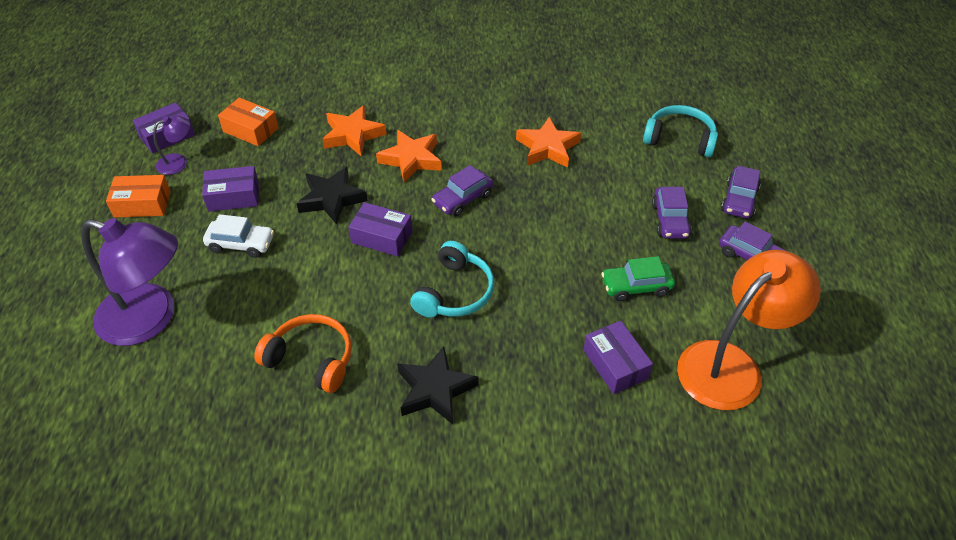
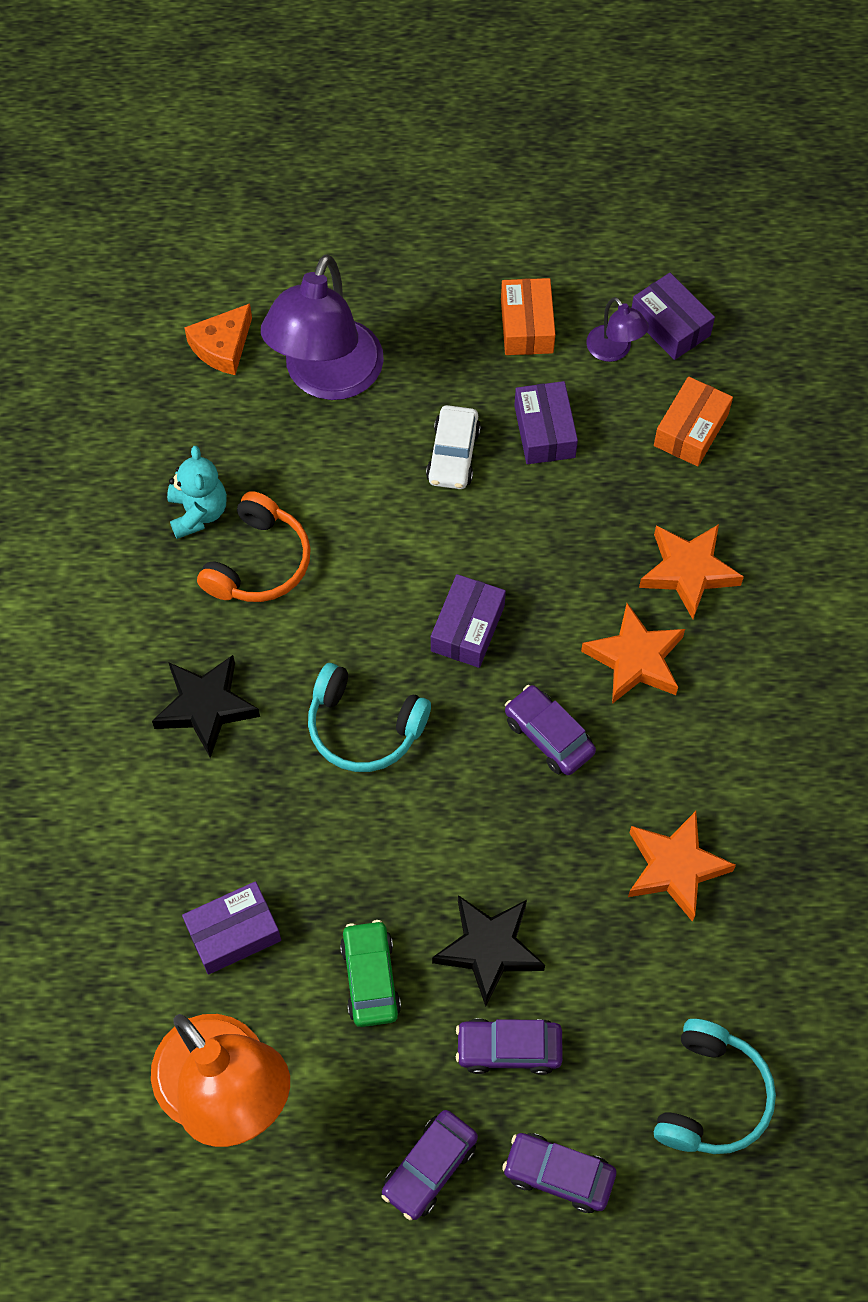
camera: 90 degrees right, 15 degrees up
black star [296,167,368,224] -> black star moved to [432,895,545,1006]
none -> turquoise teddy bear [167,446,227,539]
none -> orange cheese [184,304,252,375]

